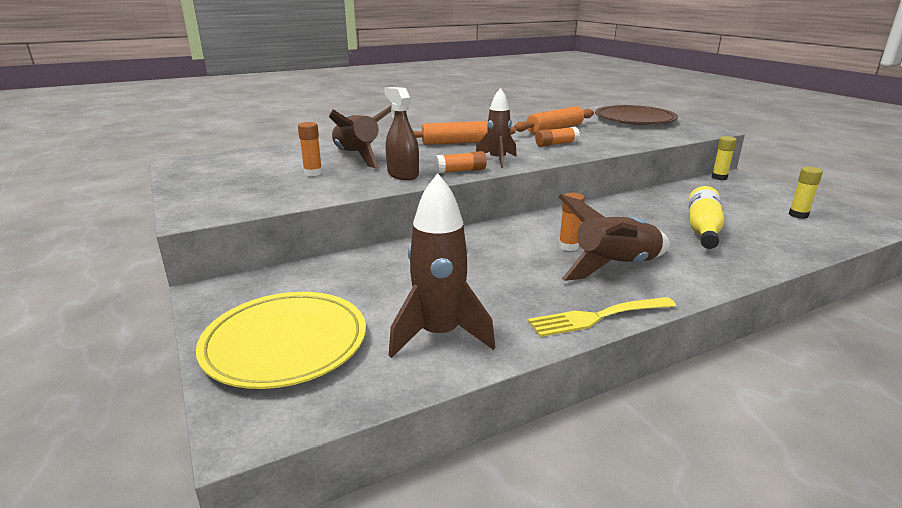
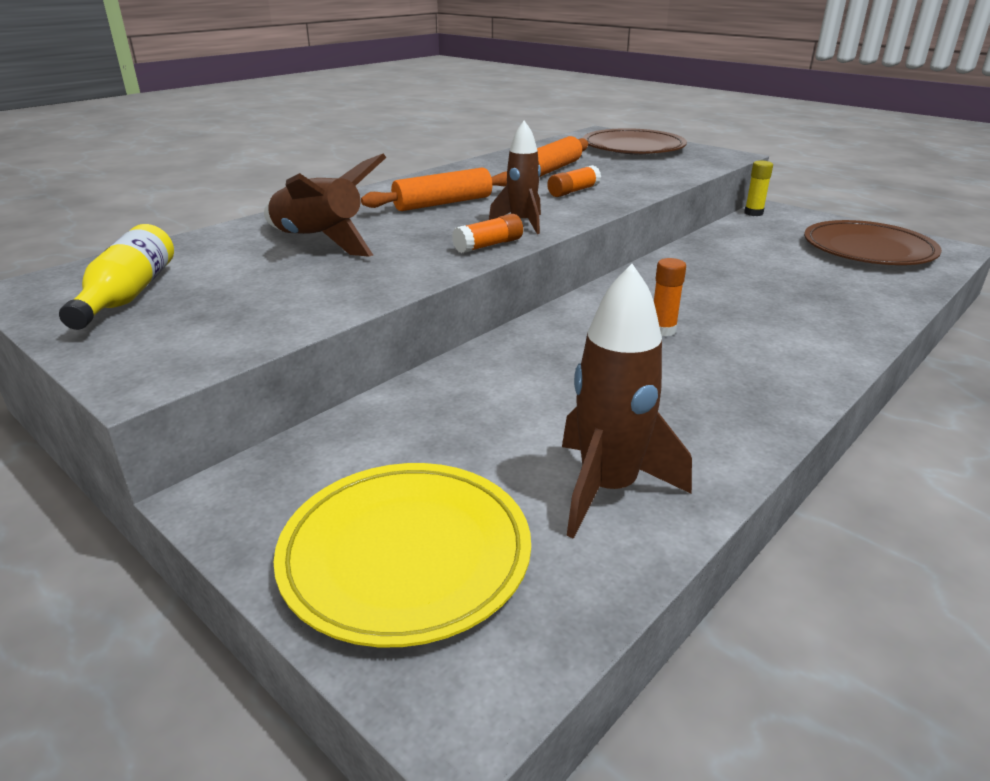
camera: 20 degrees left, 5 degrees up
orange glue stick [298,122,322,176] -> none
brown spray bottle [384,87,419,180] -> none
yellow fork [528,297,676,337] -> none
brown rocket [559,194,670,281] -> none
yellow bottle [688,186,724,249] -> yellow bottle moved to [59,224,174,330]
yellow glue stick [789,167,823,219] -> brown plate [804,220,942,265]

